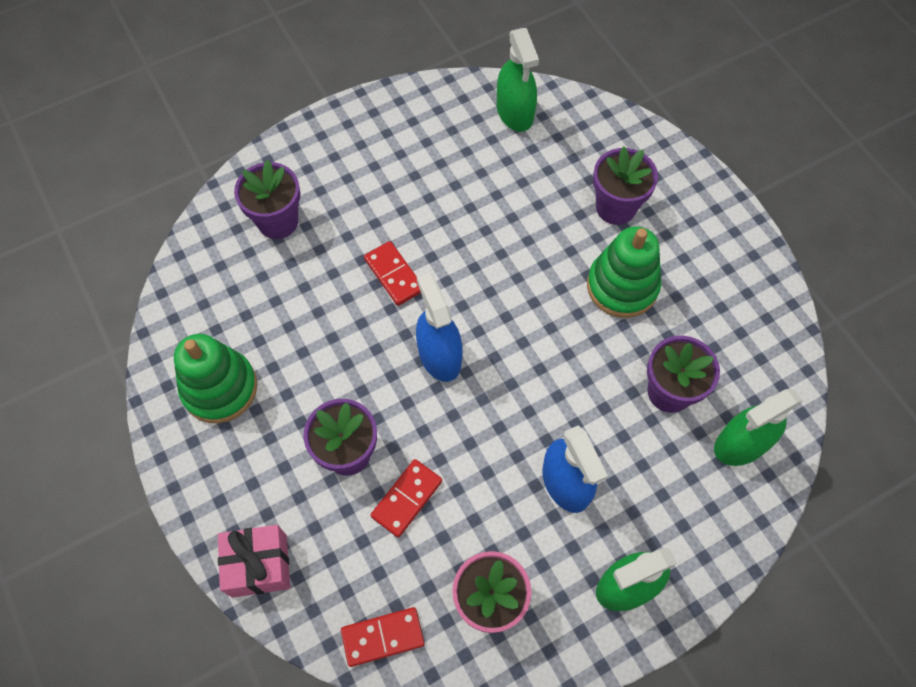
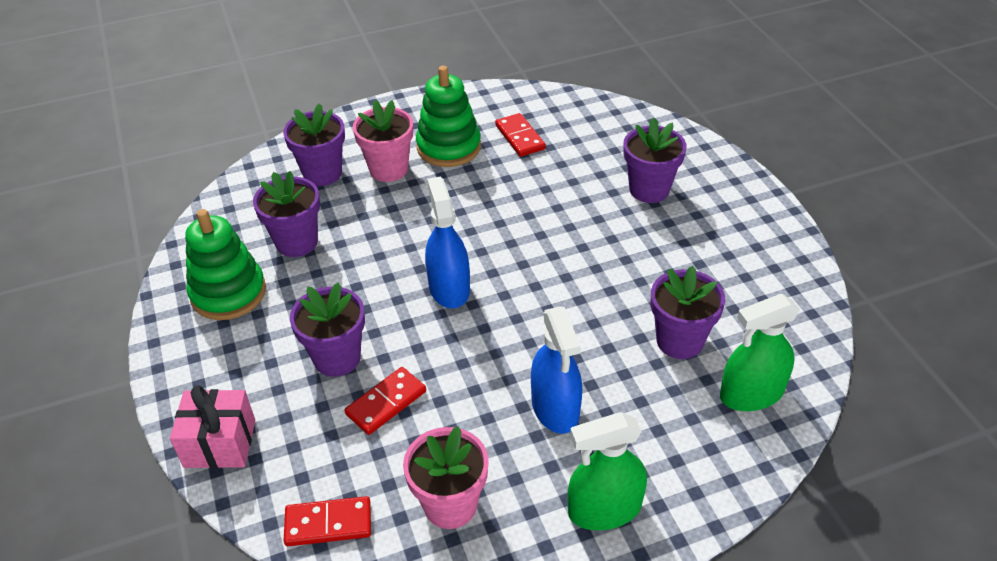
camera: 10 degrees right, 20 degrees down
red domino [364,241,421,306] -> red domino moved to [495,113,546,157]
green spray bottle [497,28,539,132] -> none
green stacking toy [587,226,661,318] -> green stacking toy moved to [416,65,481,167]
none -> purple flower pot [253,171,320,257]
none -> pink flower pot [353,100,413,182]

